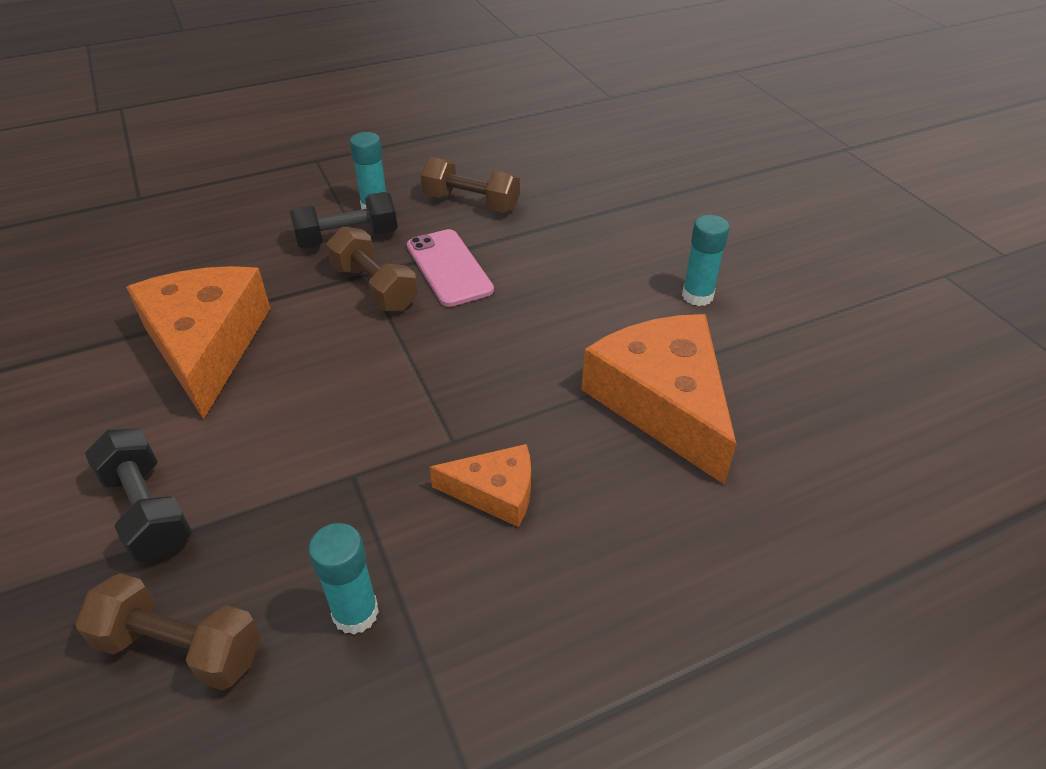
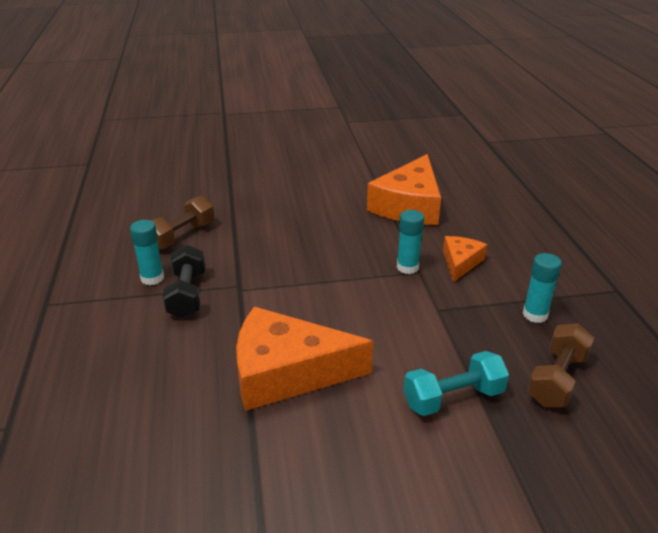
camera: 75 degrees left, 10 degrees down
black dumbbell [85,429,192,562] -> turquoise dumbbell [403,351,509,416]
brown dumbbell [326,227,418,312] -> none
pink phone [407,229,494,307] -> none
orange cheese [582,314,736,485] -> orange cheese turned 60 degrees counterclockwise [367,154,441,225]
turquoise glue stick [682,215,730,306] -> turquoise glue stick moved to [397,210,424,274]

